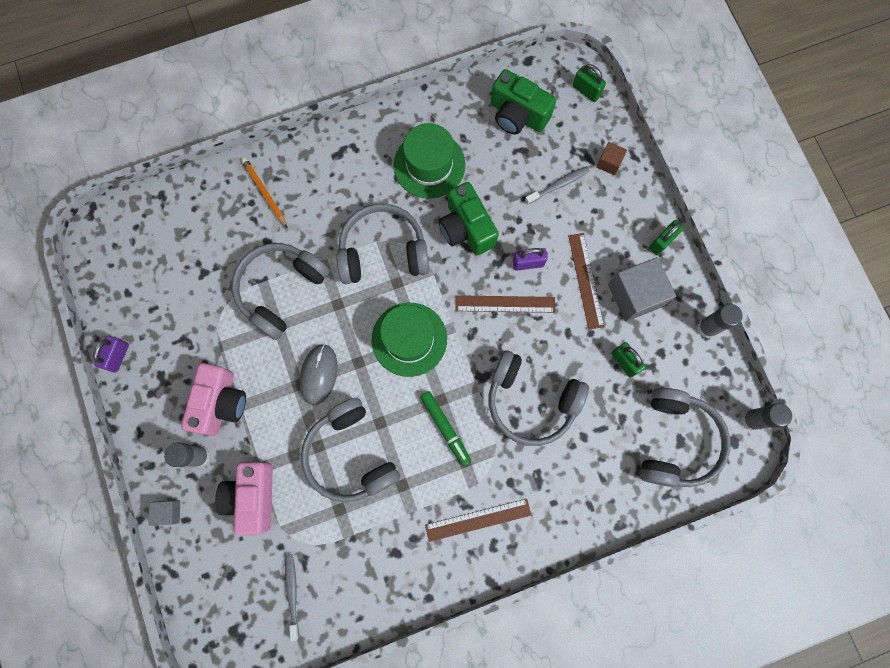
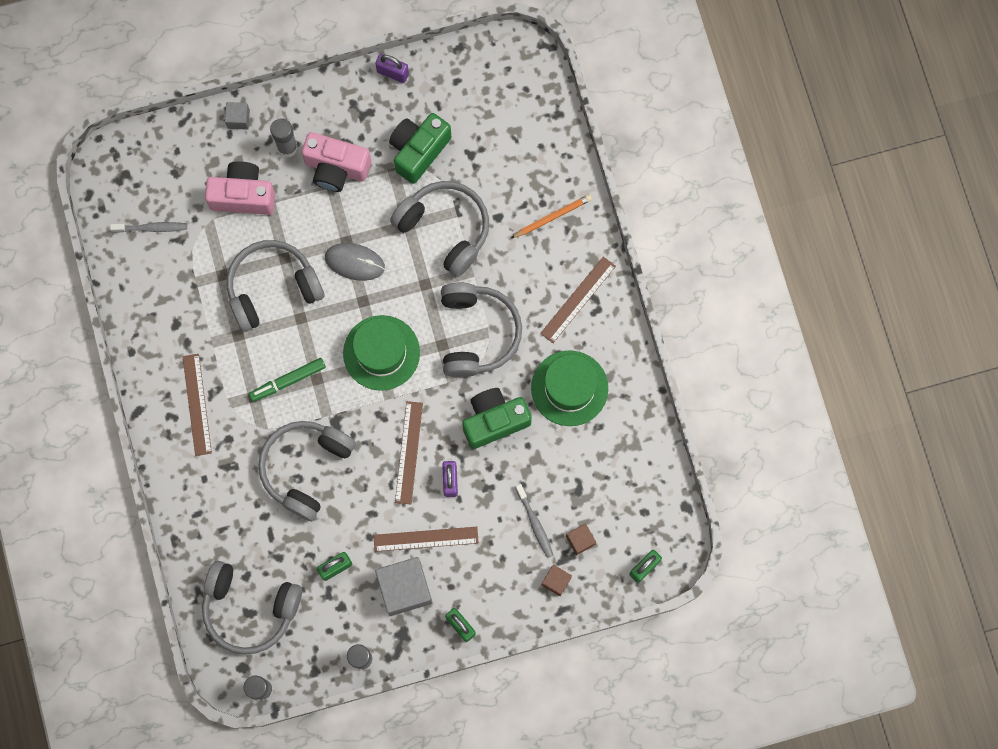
camera: 95 degrees right, 0 degrees up
green camera [491,69,556,135] -> green camera moved to [389,113,451,184]
none -> brown ruler [540,257,616,343]
none -> brown cube [566,523,596,555]

